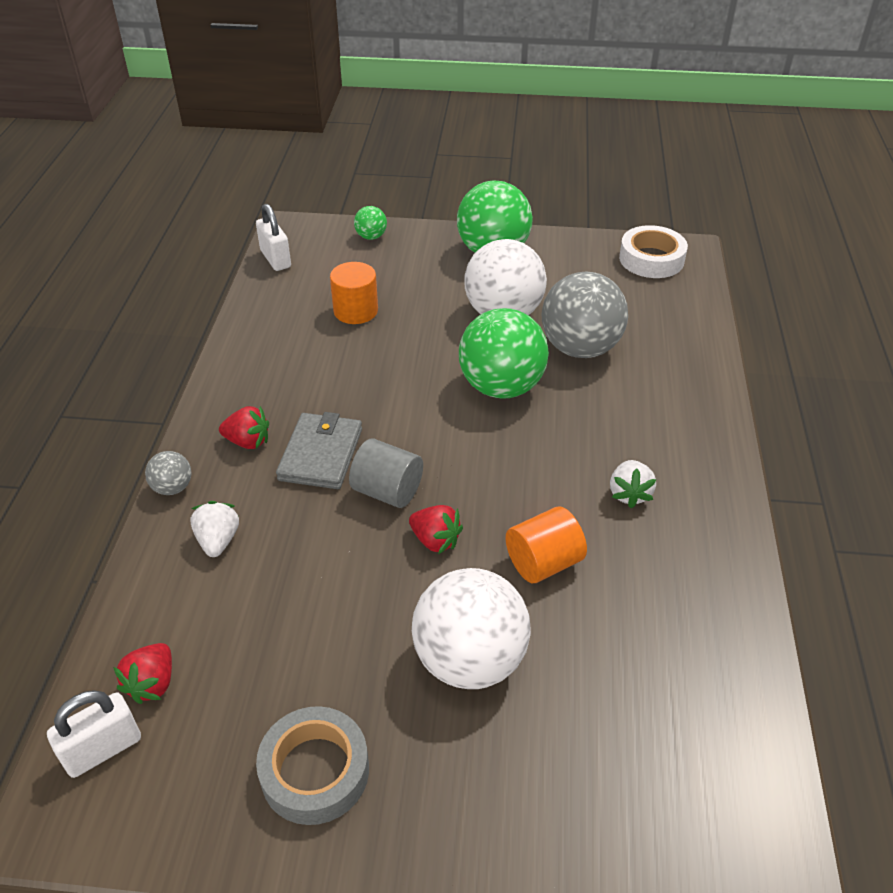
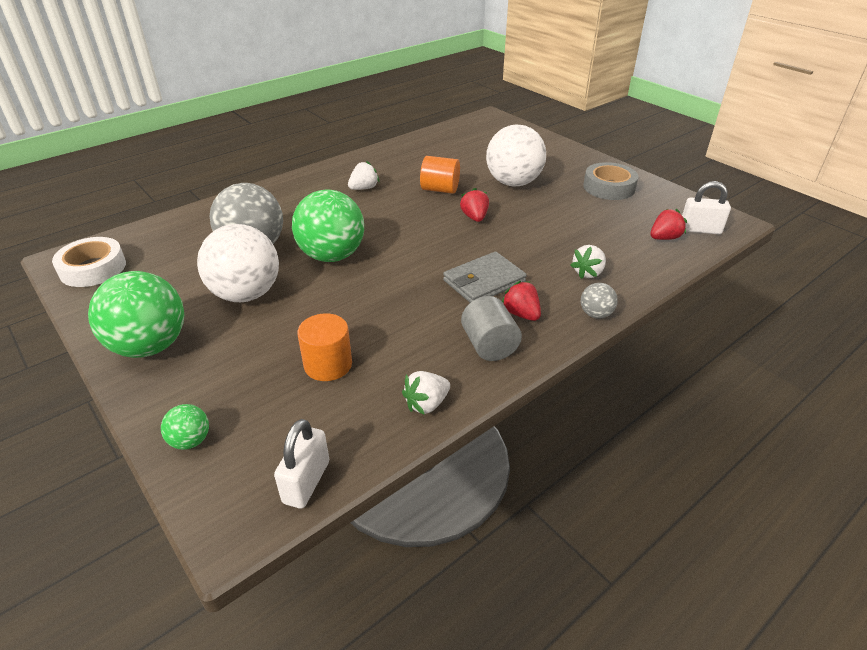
camera: 135 degrees left, 5 degrees down
grey cylinder [349,438,423,508] -> grey cylinder moved to [461,296,522,361]
none -> white strawberry [402,371,450,415]

